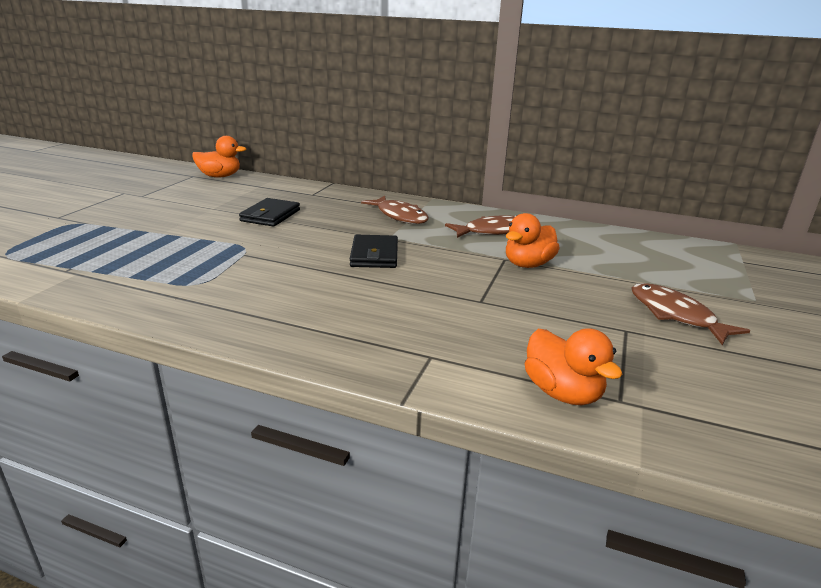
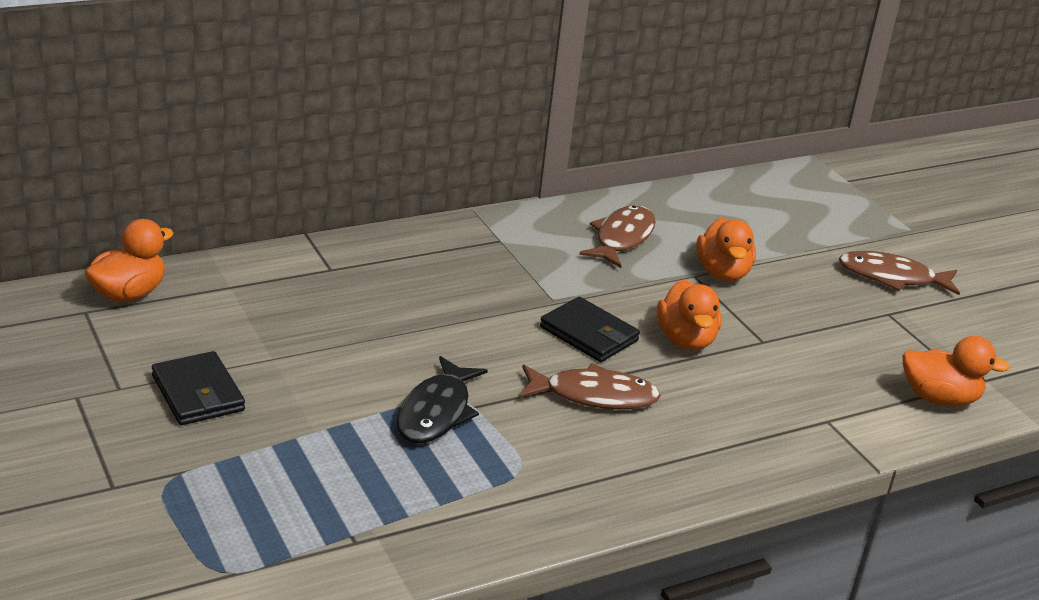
camera: 50 degrees left, 5 degrees up
black wallet [239,198,300,227] -> black wallet moved to [152,351,245,425]
brown fish [361,196,429,224] -> brown fish moved to [519,363,661,409]
none -> black fish [397,356,488,443]
none -> orange duck [657,280,721,350]

